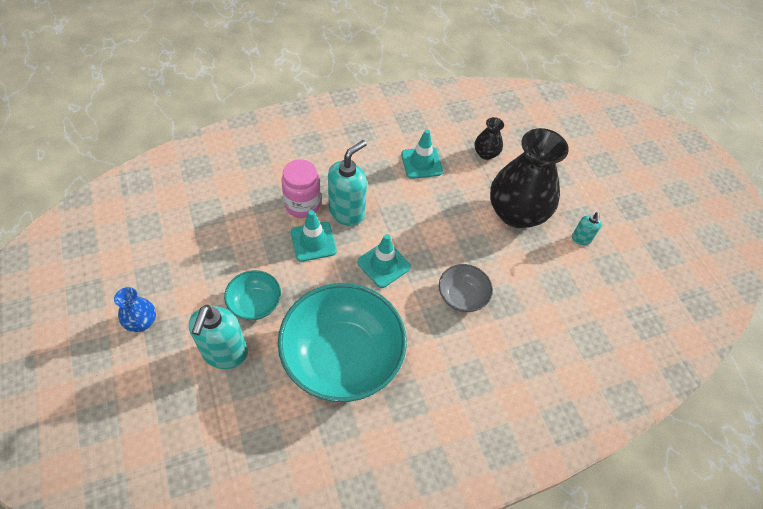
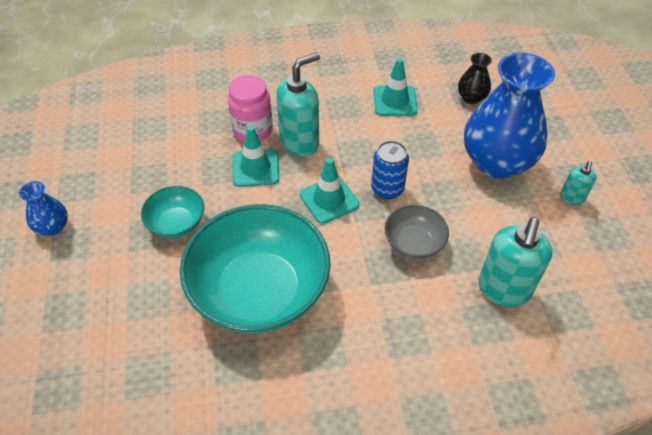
camera: 15 degrees right, 5 degrees down
turquoise soap dispenser [189,305,248,369] -> turquoise soap dispenser moved to [478,217,552,307]
black vase [490,128,569,228] -> blue vase [464,52,555,179]
none -> blue can [371,141,409,199]

